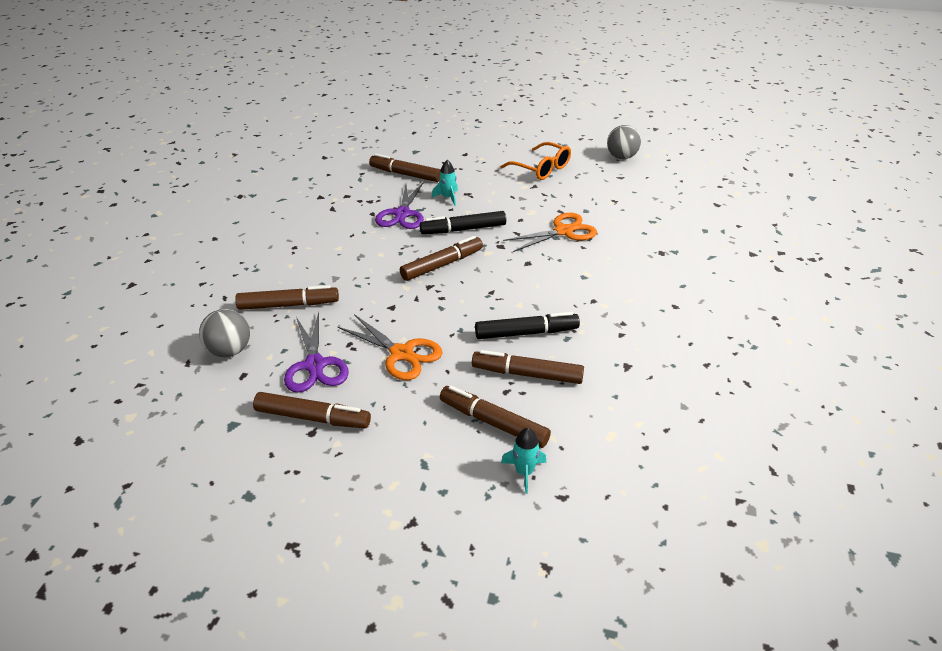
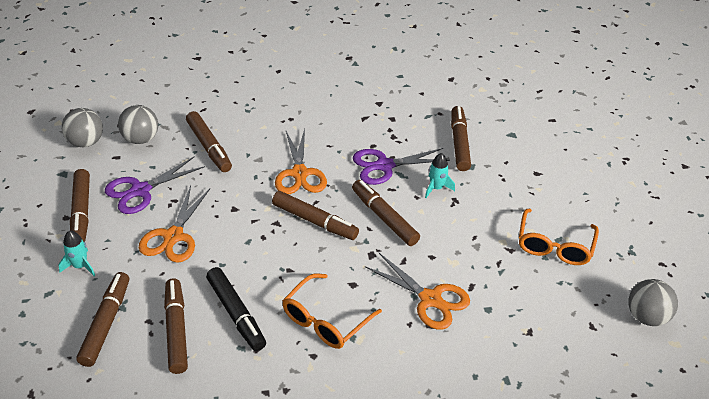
camera: 65 degrees right, 5 degrees up
black marker [420,211,506,234] -> brown marker [352,180,420,246]
turquoise rocket [501,428,546,494] -> turquoise rocket moved to [58,231,95,276]
none -> grey ball [62,108,103,147]
none -> orange scissors [275,129,327,194]
none -> orange glasses [282,273,382,349]

